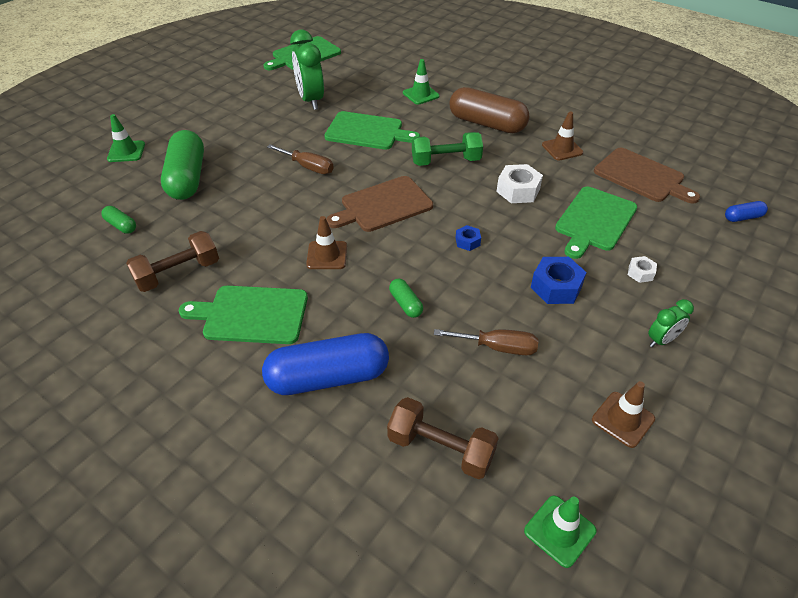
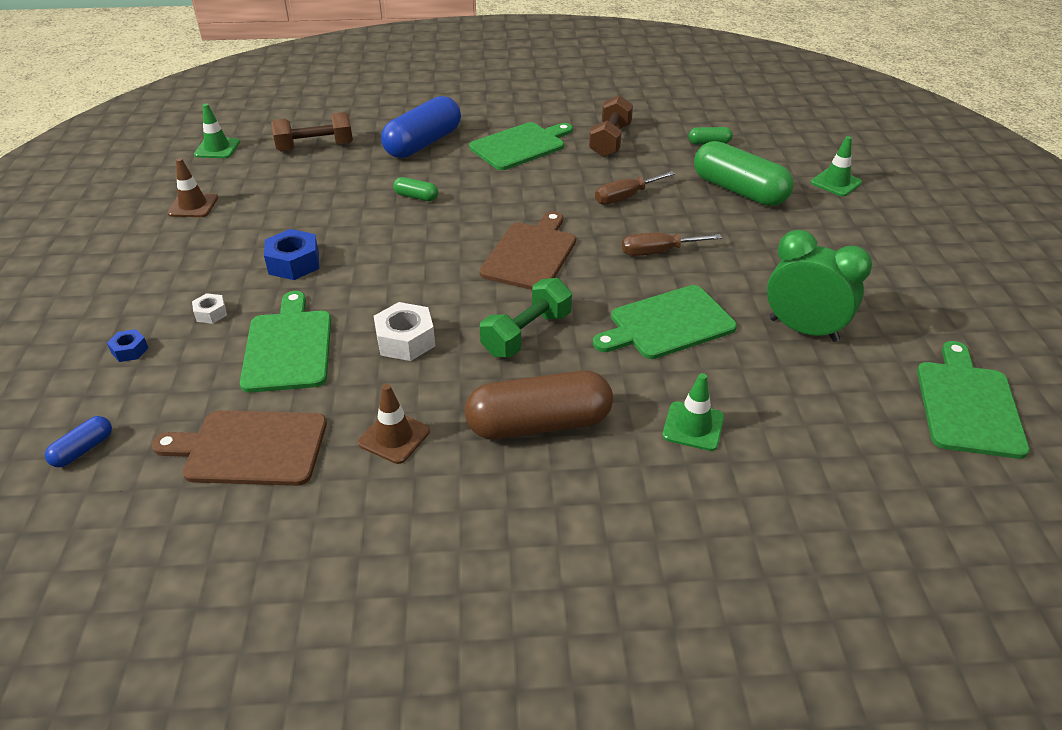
camera: 140 degrees right, 5 degrees down
brown traffic cone [306,216,347,269] -> none
brown screwdriver [434,329,538,355] -> brown screwdriver moved to [595,171,675,205]
blue nut [456,225,481,251] -> blue nut moved to [107,329,148,362]
green clock [648,299,694,347] -> none

